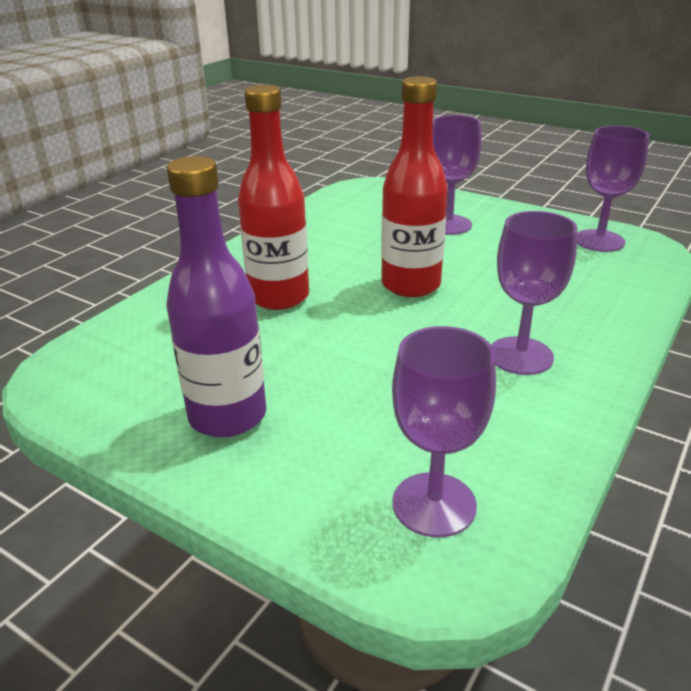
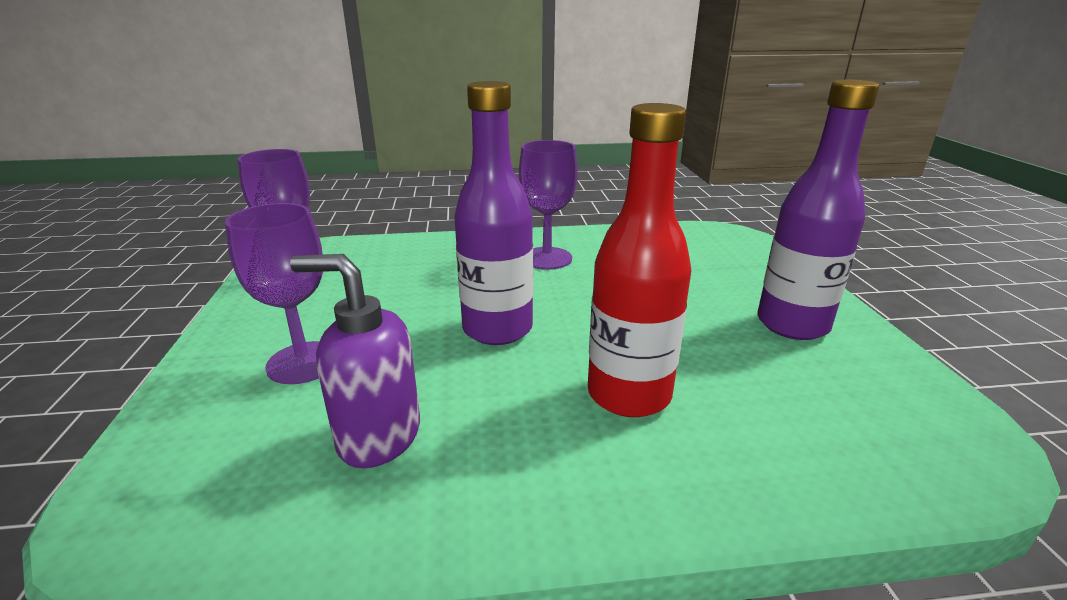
camera: 130 degrees left, 5 degrees down
red bottle [381,76,448,297] -> purple bottle [454,81,533,345]
purple goblet [392,326,496,538] -> none
none -> purple soap dispenser [290,254,420,468]

